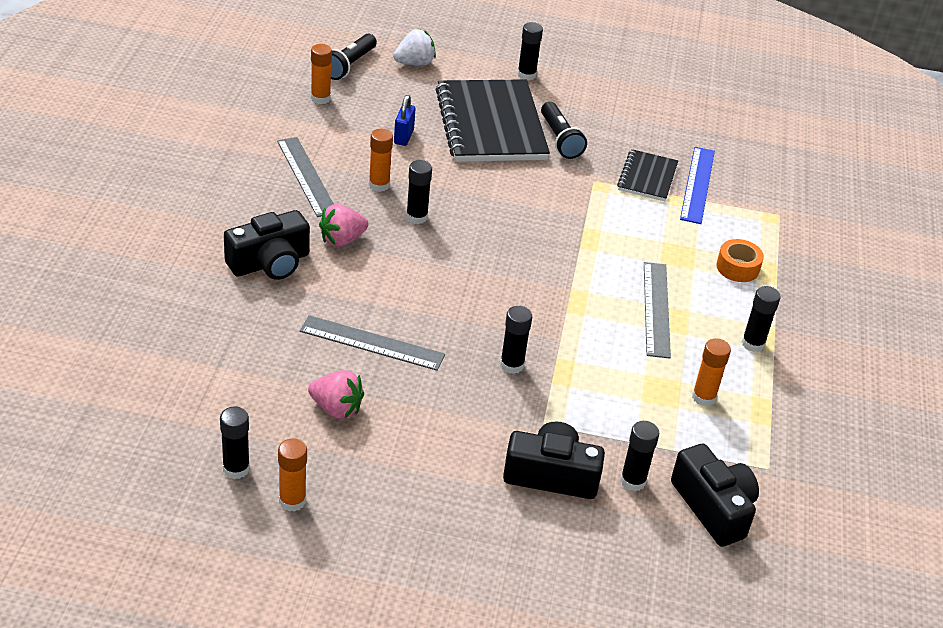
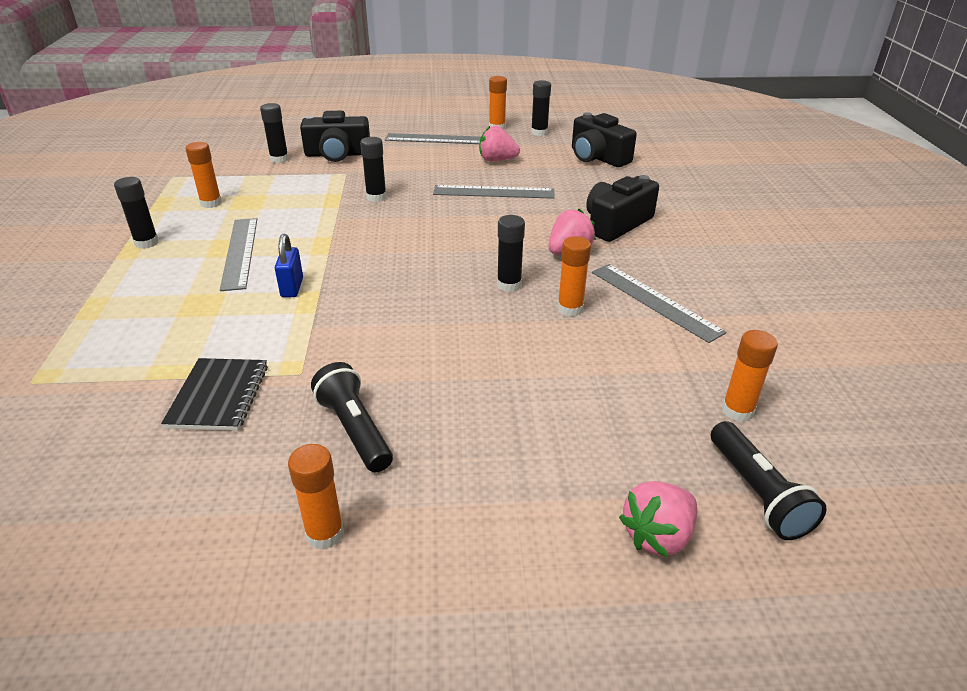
camera: 170 degrees right, 5 degrees down
black flashlight [331,34,377,80] -> black flashlight turned 150 degrees clockwise [711,421,827,540]
white strawberry [393,29,436,65] -> pink strawberry [619,481,697,557]
blue padlock [394,95,415,146] -> blue padlock moved to [275,234,303,297]
black notebook [435,79,550,162] -> none
black glue stick [517,22,543,80] -> none
black camera [671,444,759,547] -> black camera moved to [572,112,637,167]
blue ruler [680,147,715,224] -> none
orange tape [716,239,764,282] -> none
none -> orange glue stick [288,444,344,550]
none -> grey ruler [385,133,481,144]

